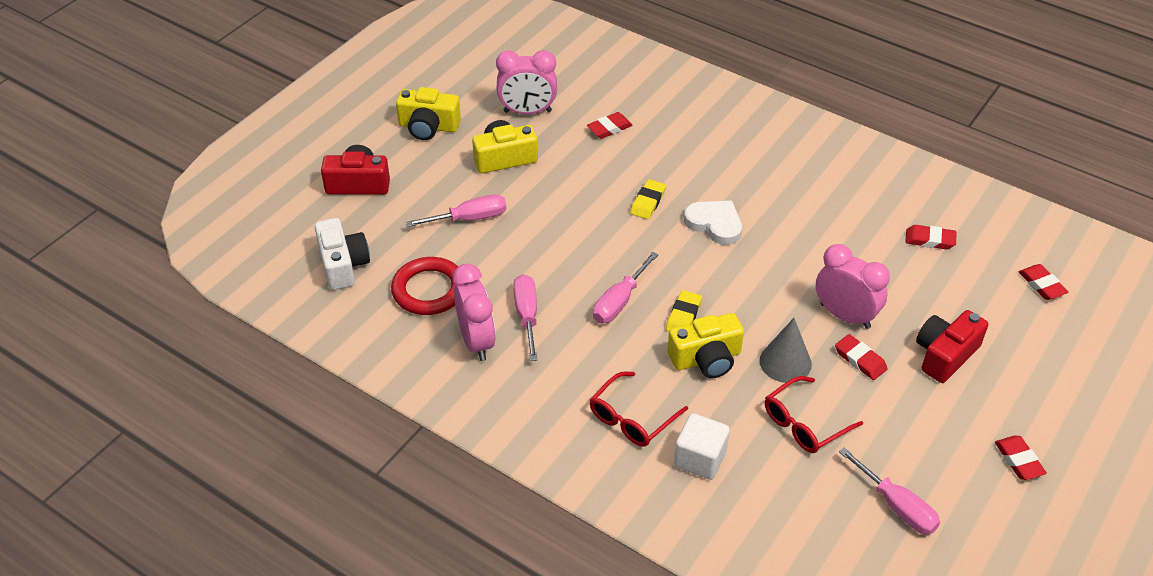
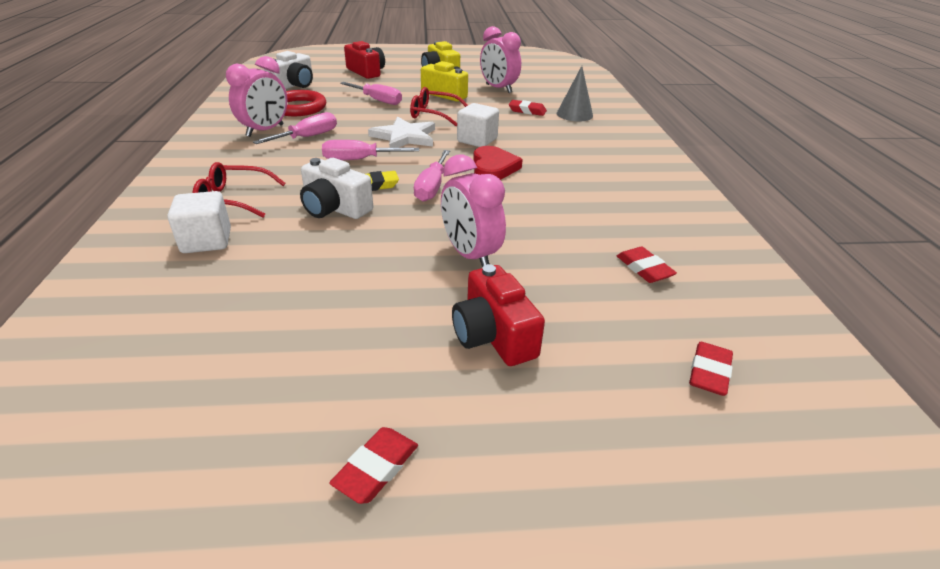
camera: 50 degrees right, 10 degrees down
yellow eraser [630,179,666,219] -> white cube [457,103,499,147]
yellow camera [667,313,744,378] -> white camera [300,158,373,219]
white heart [684,201,742,245] -> red heart [473,146,523,180]
grey cone [759,318,812,383] -> grey cone moved to [557,66,593,121]
red glasses [765,376,863,453] -> red glasses moved to [410,87,468,126]
pink clock [816,244,890,329] -> pink clock turned 150 degrees clockwise [441,154,506,267]
red eraser [835,334,888,380] -> none
pink screwdriver [839,447,940,535] -> pink screwdriver moved to [414,150,450,202]
red camera [916,310,988,383] -> red camera turned 120 degrees counterclockwise [452,264,545,366]
none -> white star [368,116,435,148]

